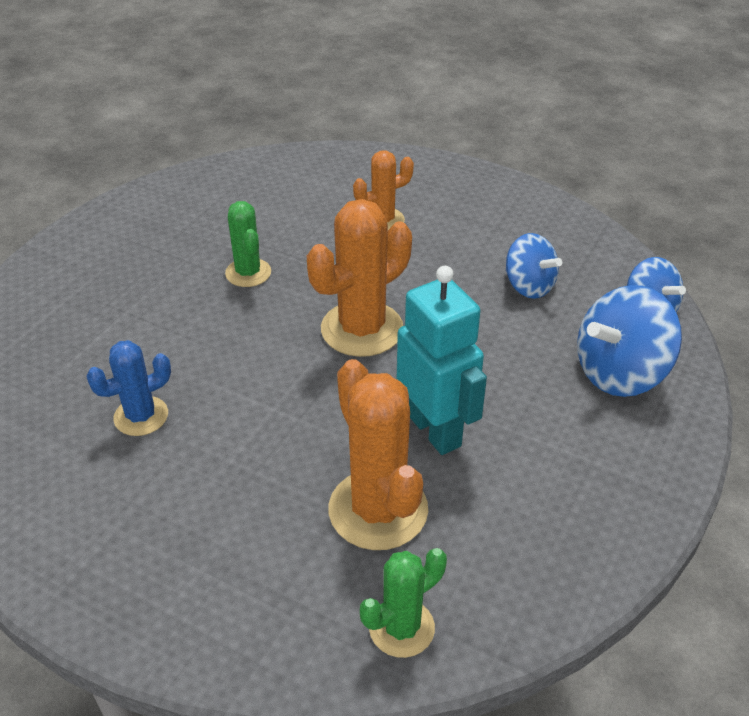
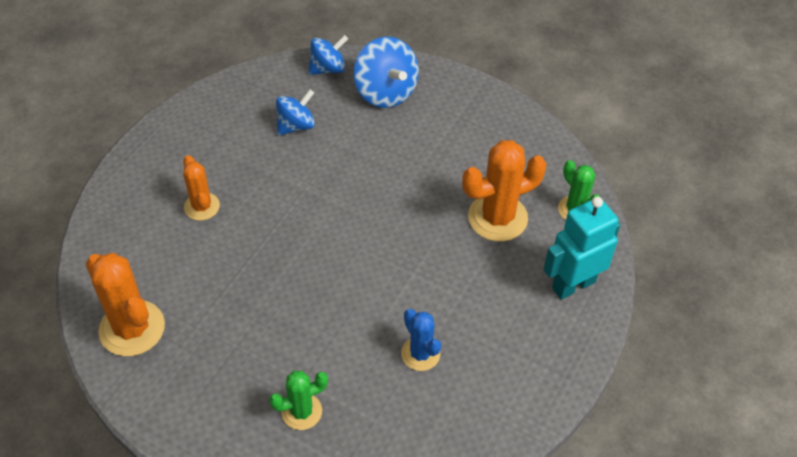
camera: 90 degrees left, 10 degrees up
green cactus [225,201,271,287] -> green cactus moved to [269,371,328,430]
orange cactus [307,199,412,357] -> orange cactus moved to [86,253,165,356]
turquoise robot [397,266,487,455] -> turquoise robot moved to [543,197,620,299]

